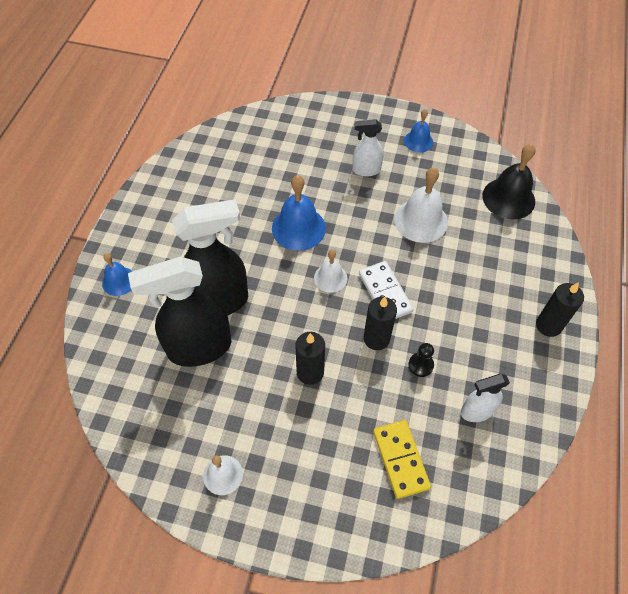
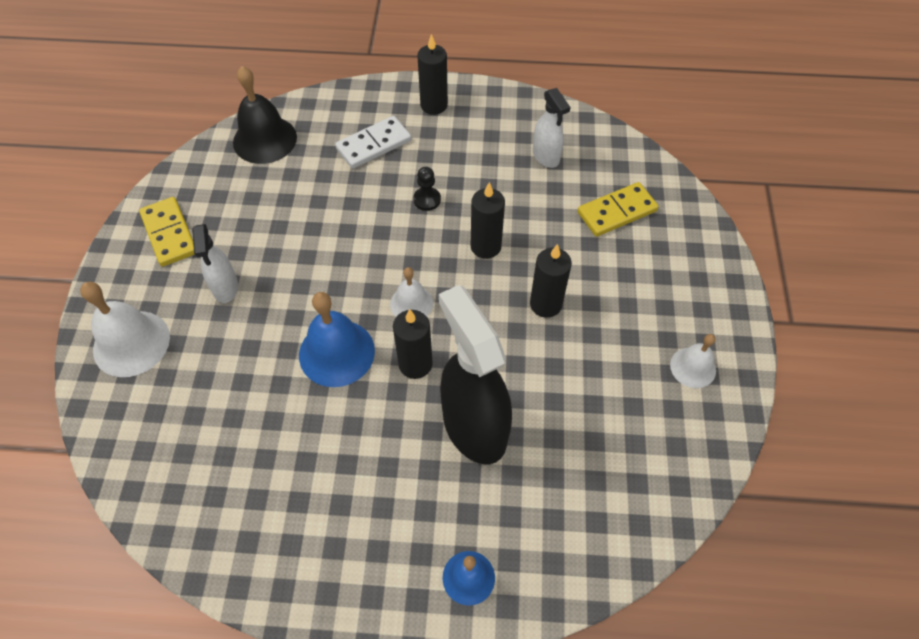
camera: 100 degrees left, 0 degrees up
black spray bottle [128,257,231,367] -> none
white domino [359,261,414,319] -> white domino moved to [335,116,411,169]
white bell [394,167,448,243] -> white bell moved to [80,282,170,377]
blue bell [404,109,433,153] -> yellow domino [139,197,195,267]
black pawn [408,343,434,377] -> black pawn moved to [413,167,441,211]
none -> black candle [393,309,433,379]

